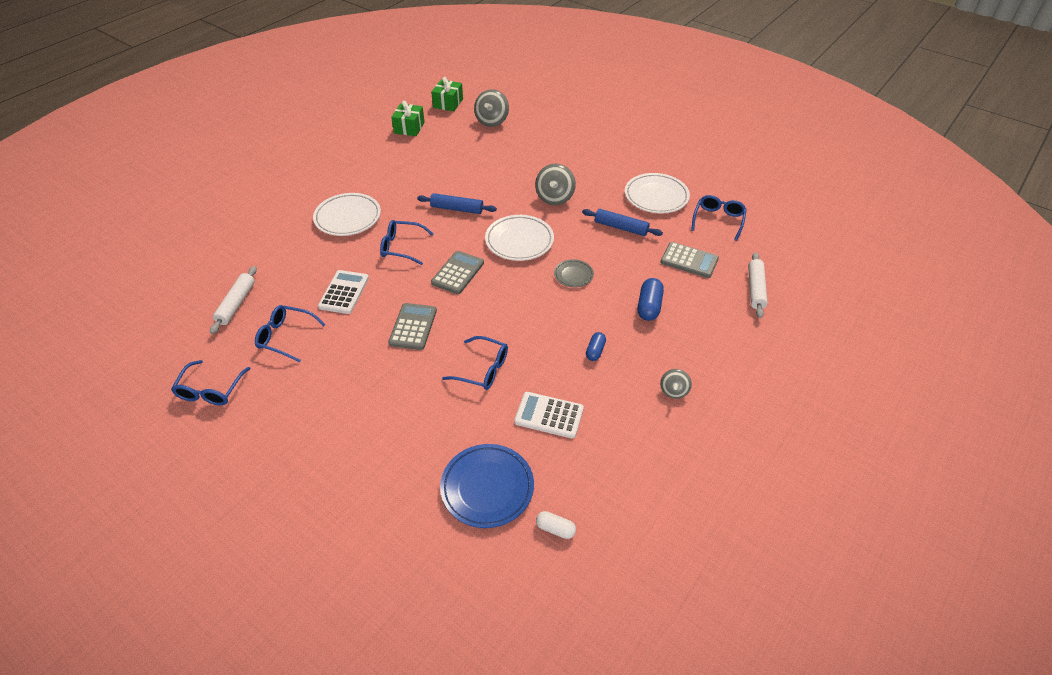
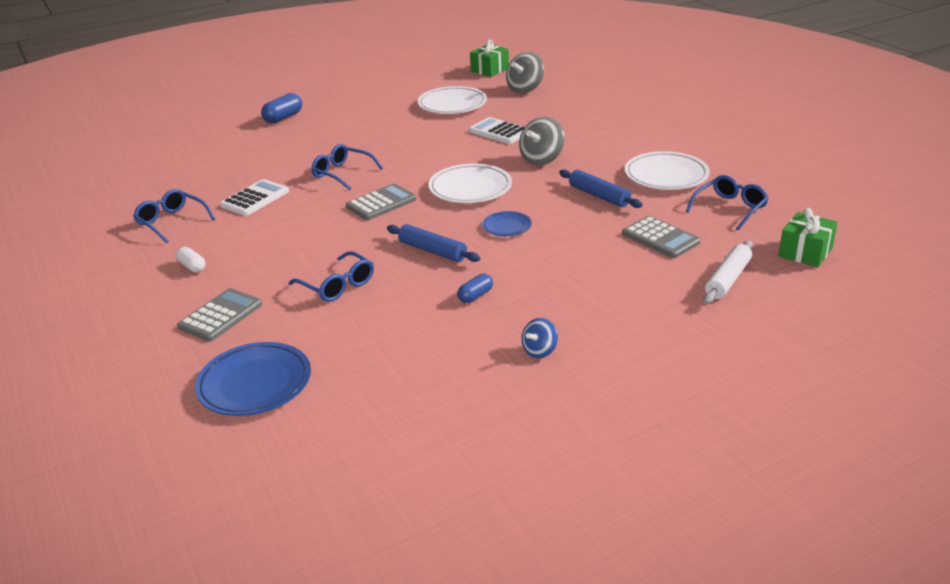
camera: 25 degrees right, 15 degrees down
blue glasses [171,360,251,406] -> none
white rolling pin [210,266,257,334] -> none
white plate [313,193,381,236] -> white plate moved to [418,86,487,114]
grey calculator [388,303,437,350] -> grey calculator moved to [177,288,262,342]
green gift [391,101,425,136] -> green gift moved to [778,208,838,267]
blue rolling pin [417,193,497,214] -> blue rolling pin moved to [387,224,480,262]
white calculator [514,392,584,439] -> white calculator moved to [469,117,525,144]
white capsule [536,511,576,539] -> white capsule moved to [176,247,206,272]
grey plate [554,259,594,287] -> blue plate [482,211,532,236]
blue capsule [637,278,664,321] -> blue capsule moved to [261,93,302,123]
grey spinning top [660,369,692,399] -> blue spinning top [522,318,558,358]

